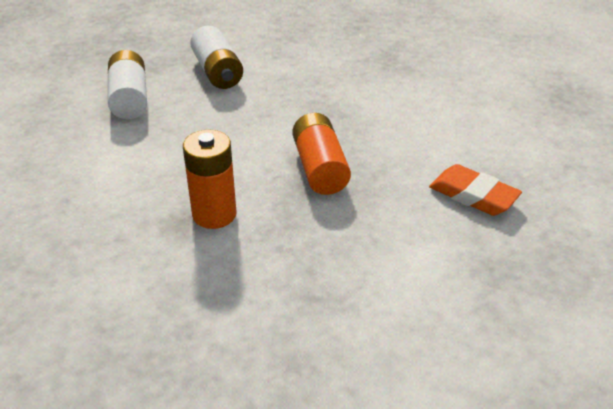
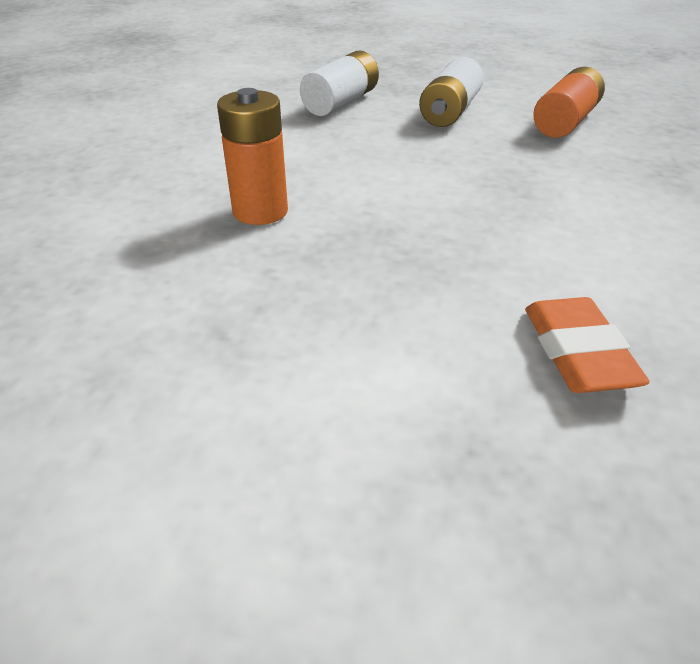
camera: 45 degrees right, 0 degrees up
orange battery [292,113,351,195] -> orange battery moved to [533,67,605,138]

